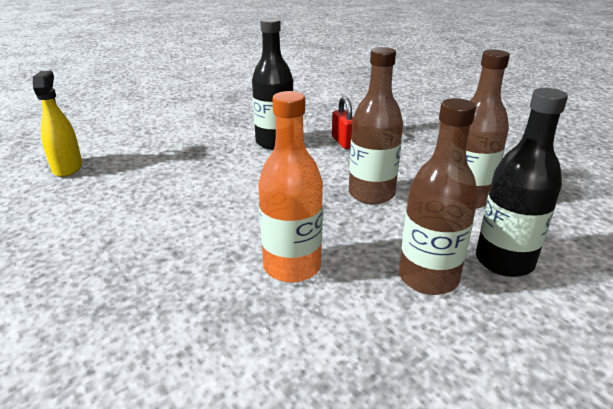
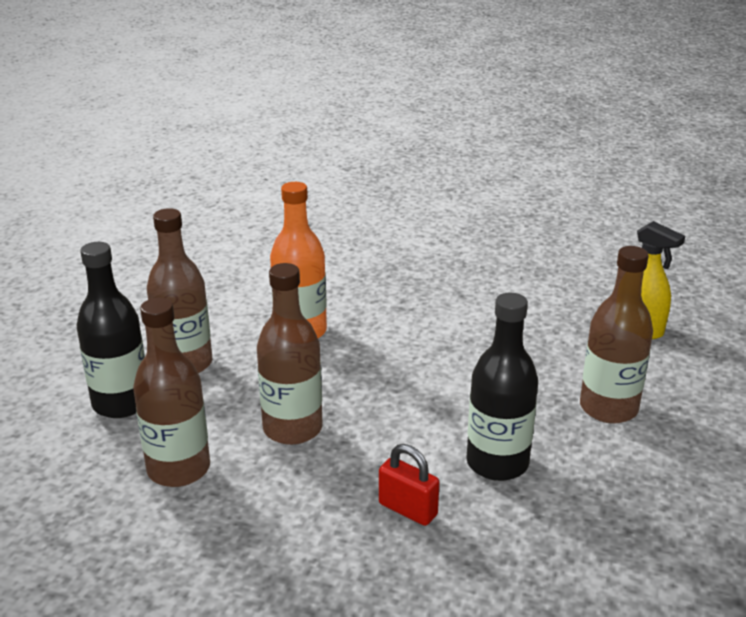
camera: 145 degrees right, 0 degrees up
none -> brown bottle [580,246,653,424]

